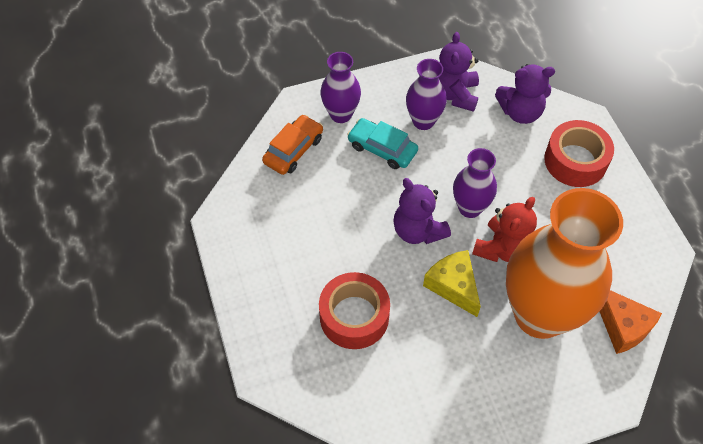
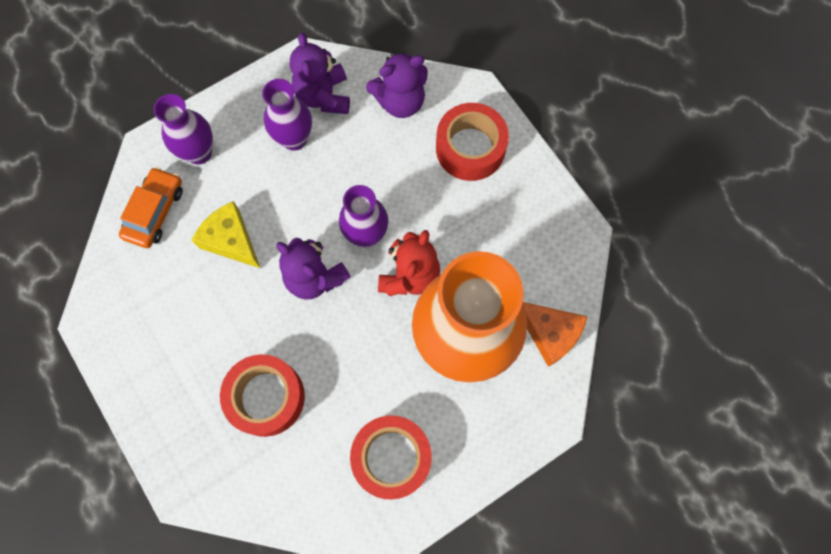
camera: 15 degrees left, 15 degrees up
turquoise car [347,118,418,169] -> none
yellow cheese [423,250,481,317] -> yellow cheese moved to [192,201,260,268]
none -> red tape [350,415,432,500]

